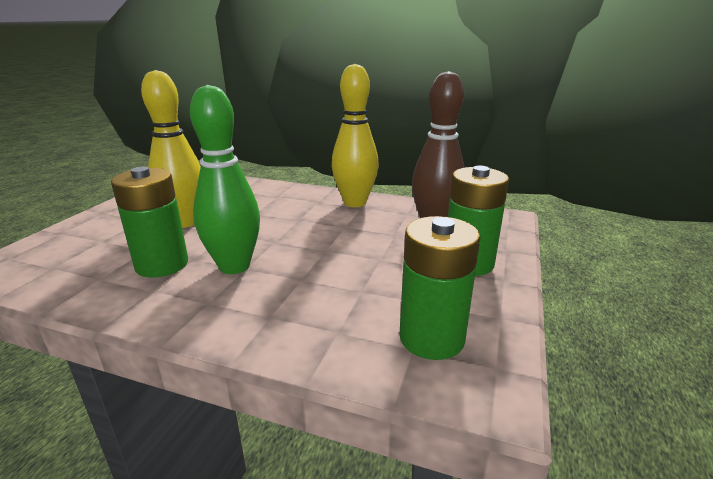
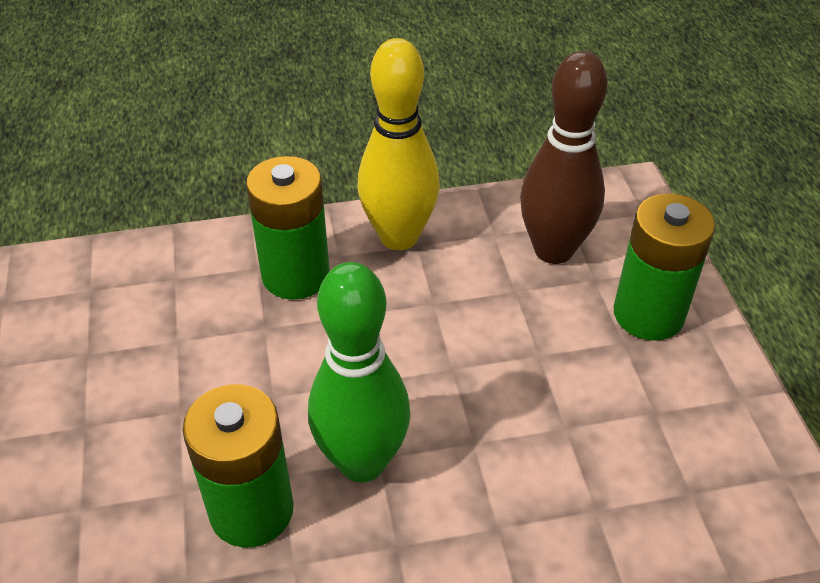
camera: 30 degrees left, 20 degrees up
yellow bowling pin [141,70,201,228] -> none
green battery [399,216,480,360] -> green battery moved to [246,156,330,300]

